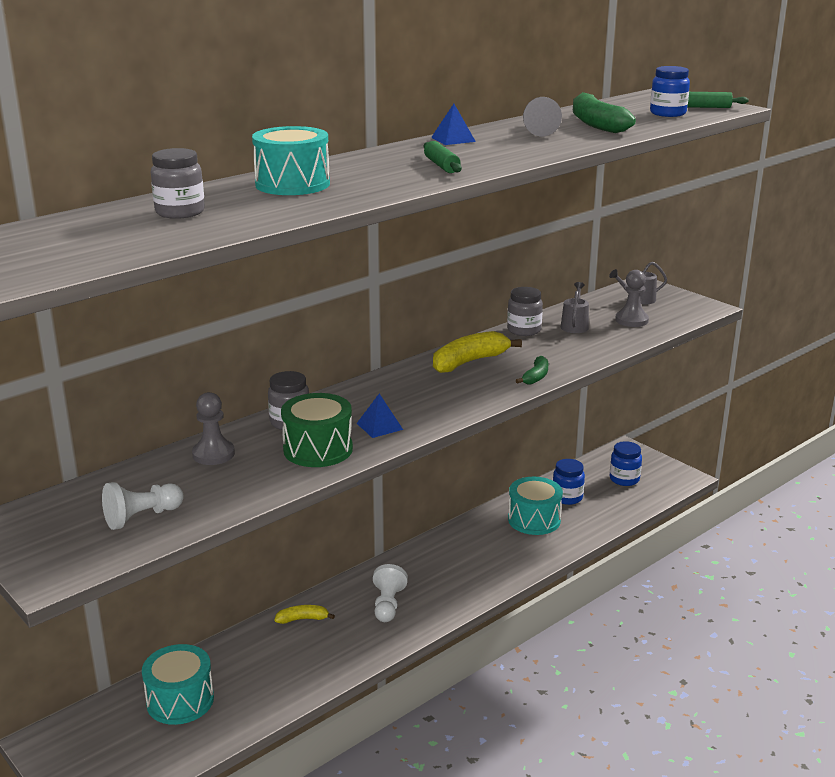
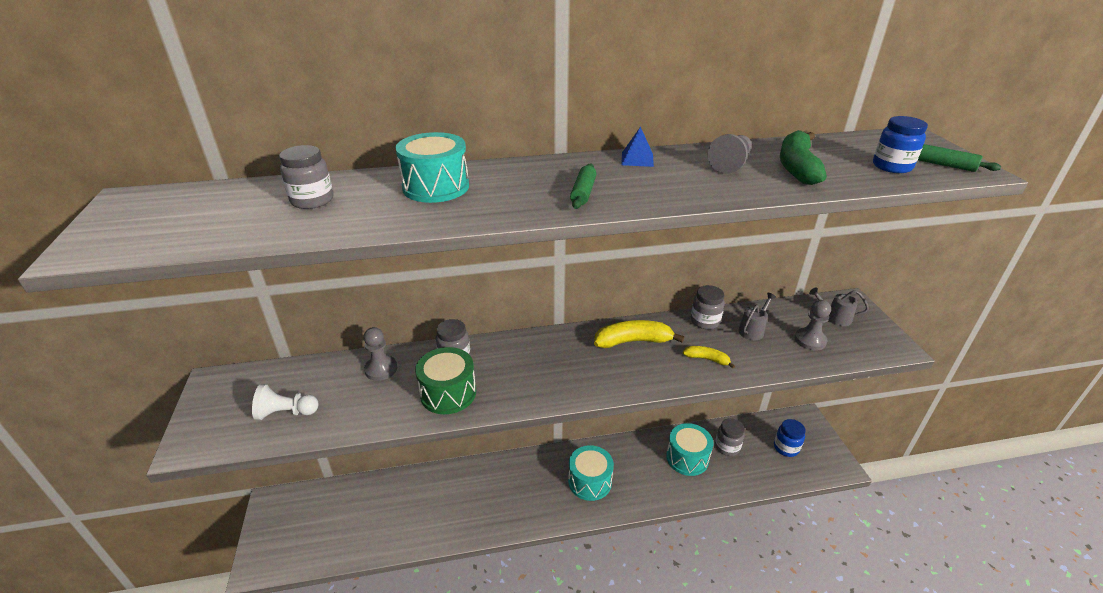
camera: 30 degrees right, 10 degrees up
turquoise drum [142,644,214,725] -> turquoise drum moved to [568,445,614,501]
yellow banana [275,605,335,624] -> yellow banana moved to [683,346,735,369]
blue pyramid [356,394,403,438] -> none
white pawn [373,564,408,622] -> none
green banana [516,356,548,385] -> none
blue jar [553,459,585,505] -> grey jar [715,418,745,456]

